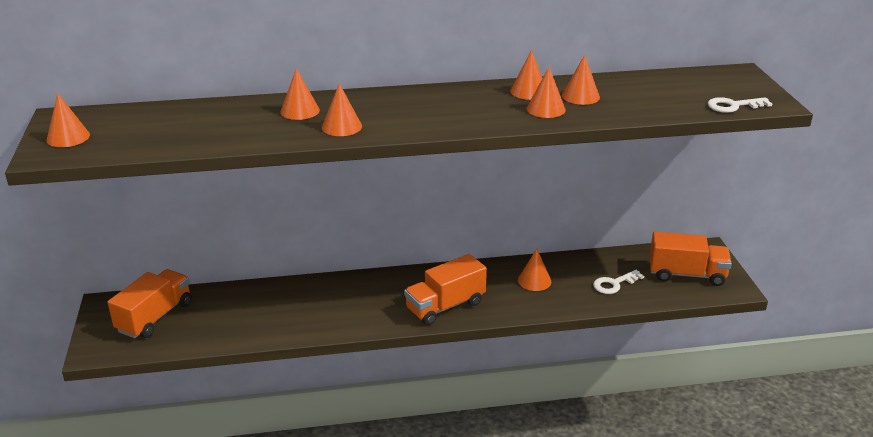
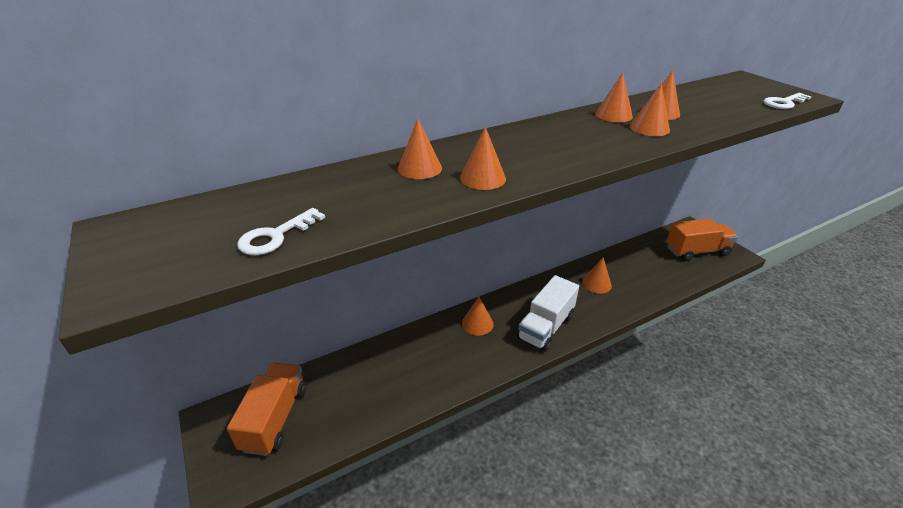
camera: 20 degrees left, 5 degrees up
orange cone [47,93,90,147] -> orange cone moved to [462,297,494,336]
orange truck [404,254,487,325] -> white truck [517,275,579,352]
white key [593,270,644,294] -> white key moved to [237,208,325,255]

